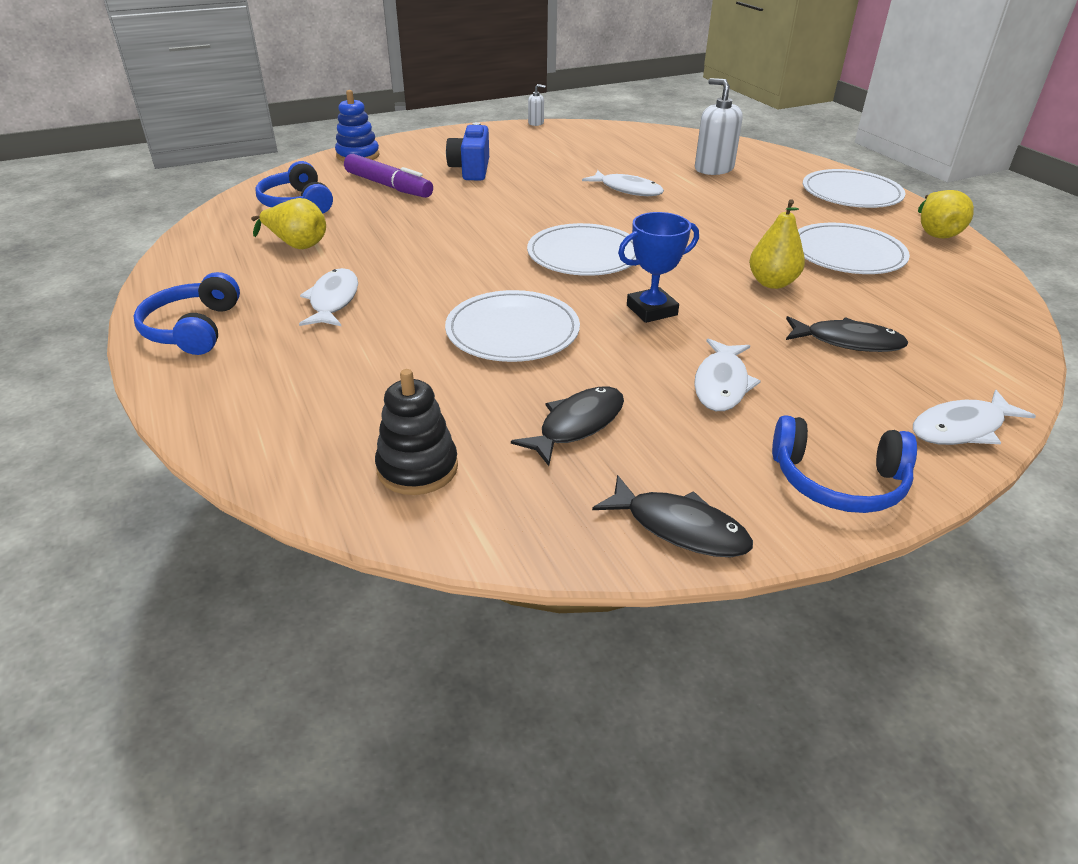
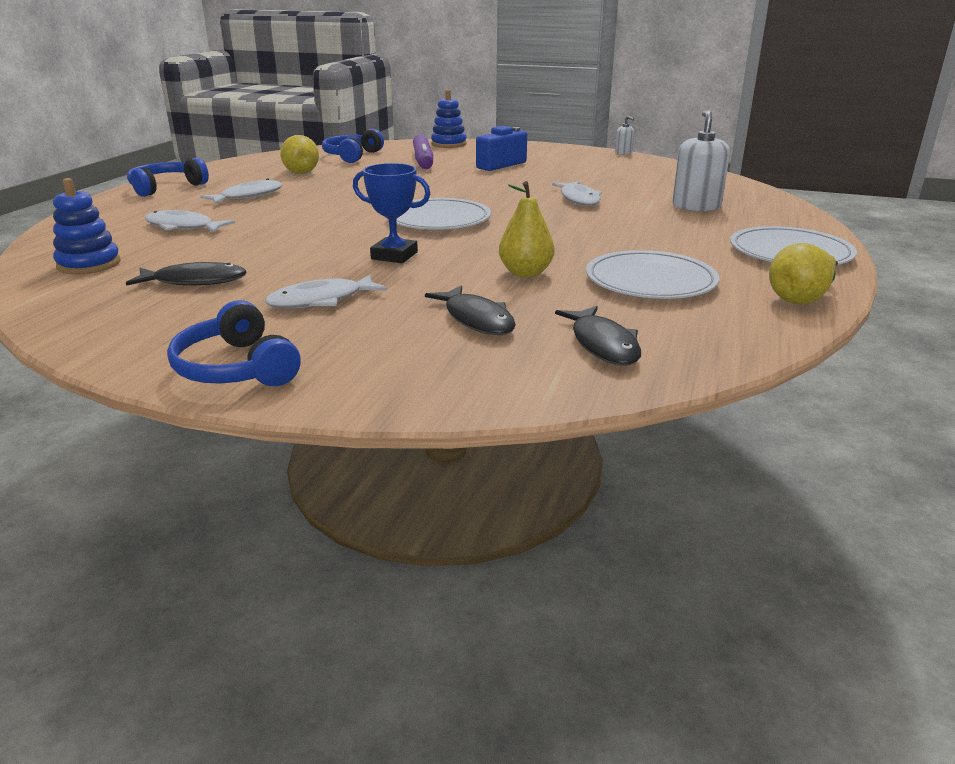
camera: 45 degrees right, 10 degrees down
black stacking toy [375,369,458,495] -> blue stacking toy [53,178,121,275]
white plate [445,290,580,362] -> none
black fish [592,475,753,557] -> black fish moved to [555,306,641,366]
white fish [913,390,1036,445] -> white fish moved to [145,210,235,233]

